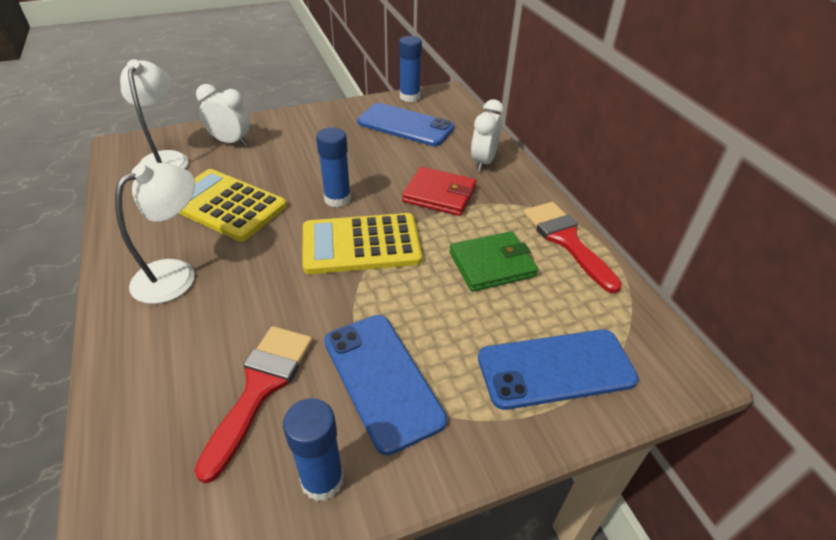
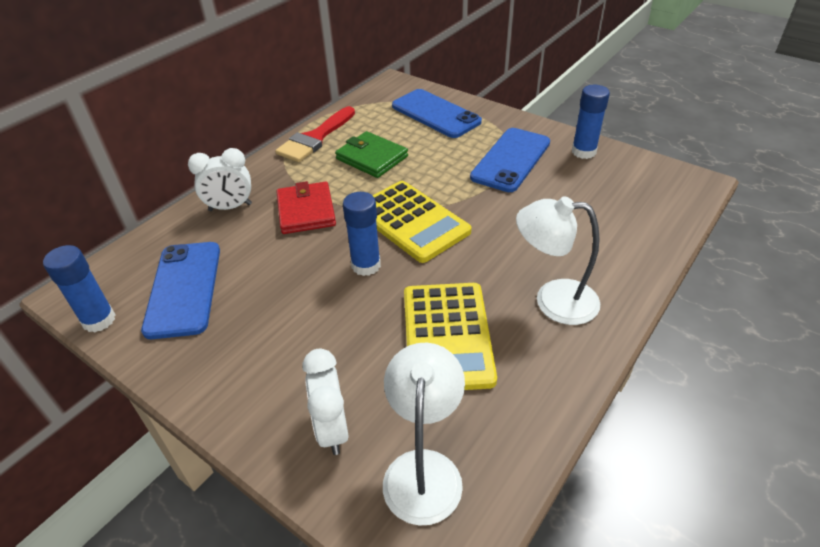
camera: 120 degrees left, 0 degrees up
white lamp [120,59,188,169] -> white lamp turned 135 degrees clockwise [383,343,465,526]
red brush [194,326,312,483] -> none

